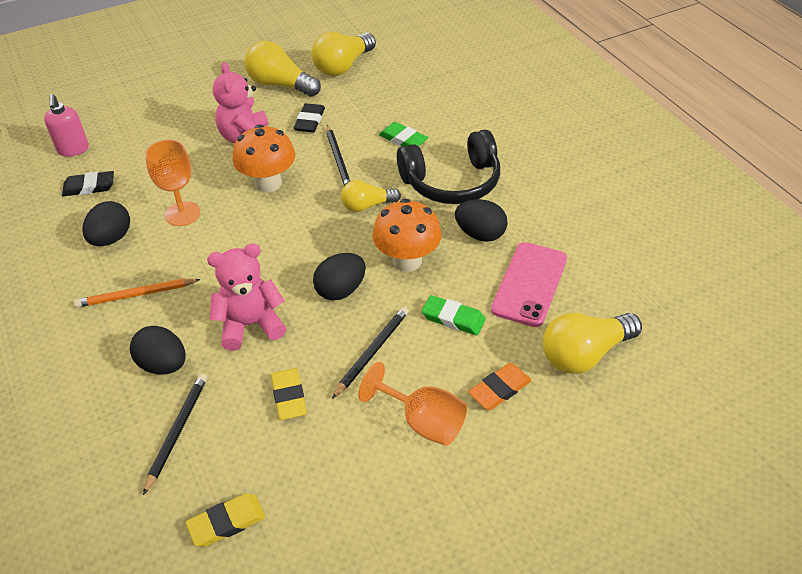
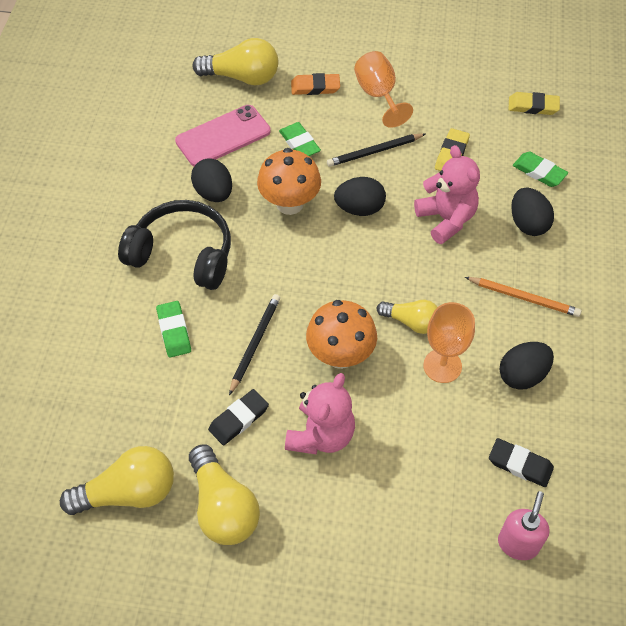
camera: 145 degrees left, 10 degrees up
black pencil [143,374,207,495] -> green eraser [513,152,568,187]
pink teddy bear [207,243,286,351] -> pink teddy bear turned 135 degrees counterclockwise [414,145,480,244]
yellow light bulb [341,180,401,212] -> yellow light bulb moved to [377,300,437,334]

